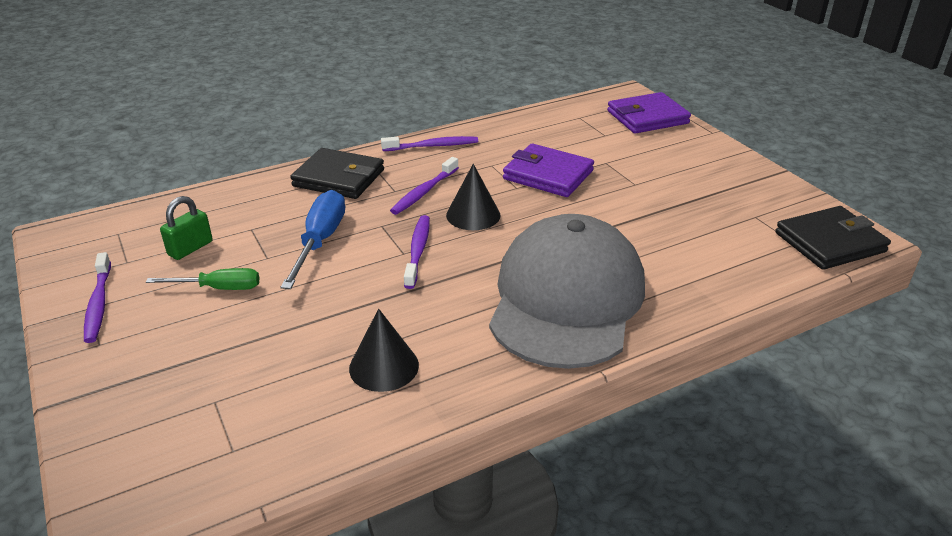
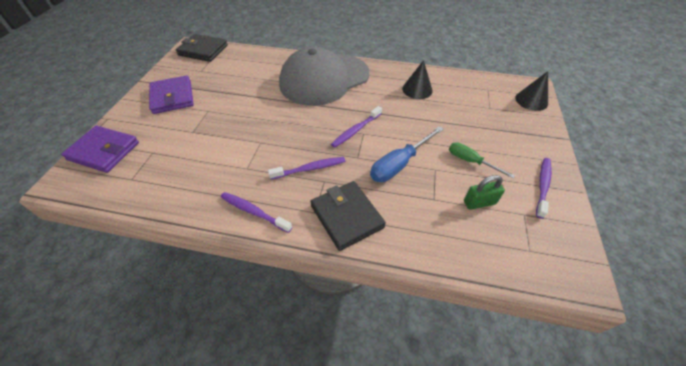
camera: 140 degrees left, 15 degrees up
black cone [446,164,500,230] -> black cone moved to [515,71,548,111]
purple wallet [503,144,594,197] -> purple wallet moved to [149,75,194,114]

